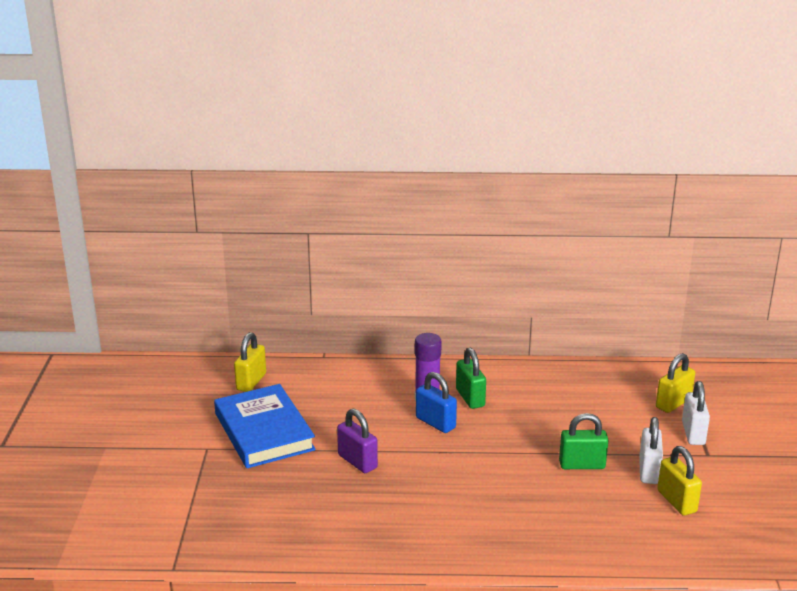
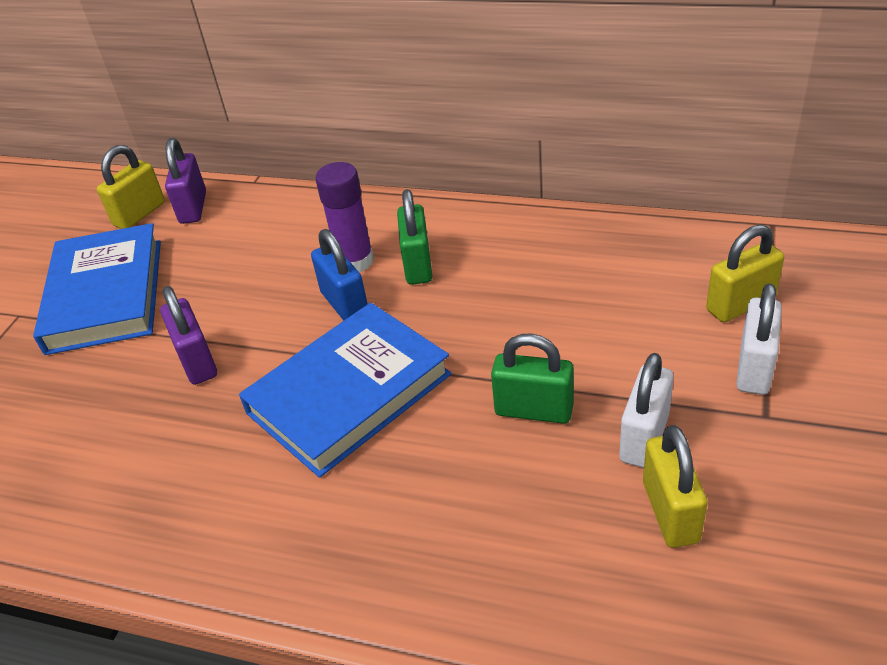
camera: 20 degrees right, 15 degrees up
none -> purple padlock [165,138,206,224]
none -> blue book [239,303,452,478]

